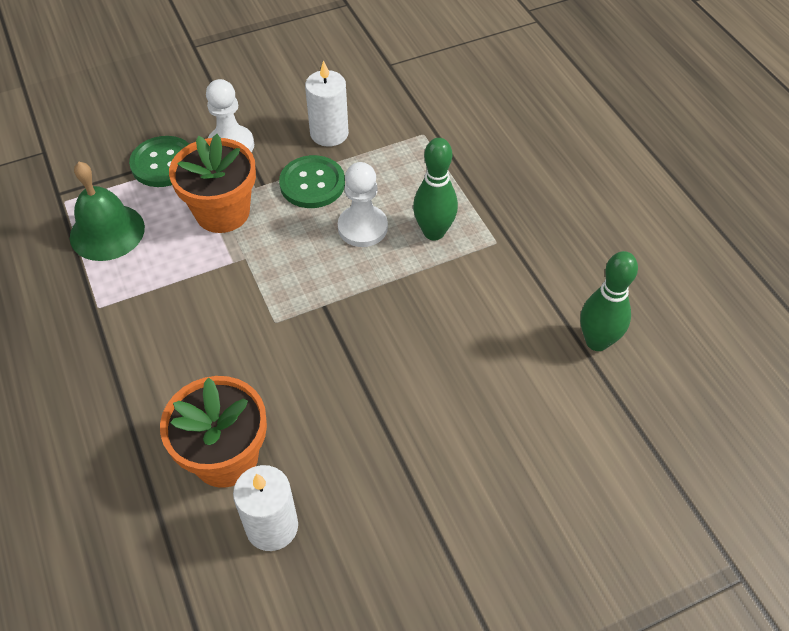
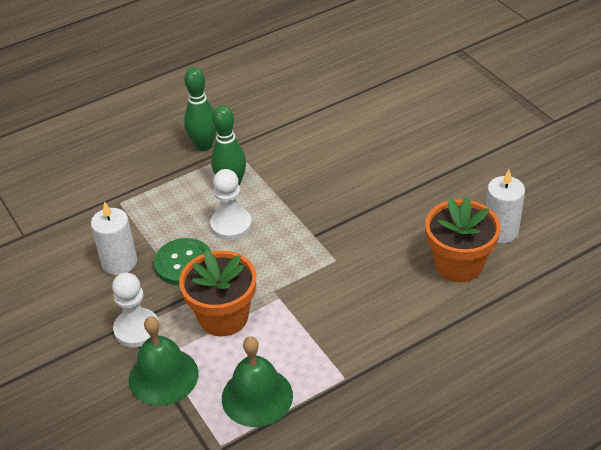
camera: 95 degrees left, 10 degrees down
green button [129,136,189,187] -> green bell [129,316,198,406]
green bowling pin [580,251,638,351] -> green bowling pin moved to [184,67,217,151]

